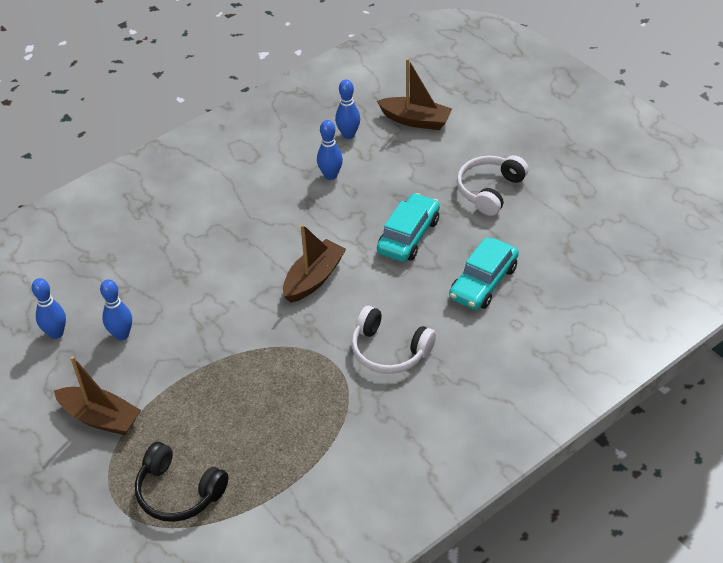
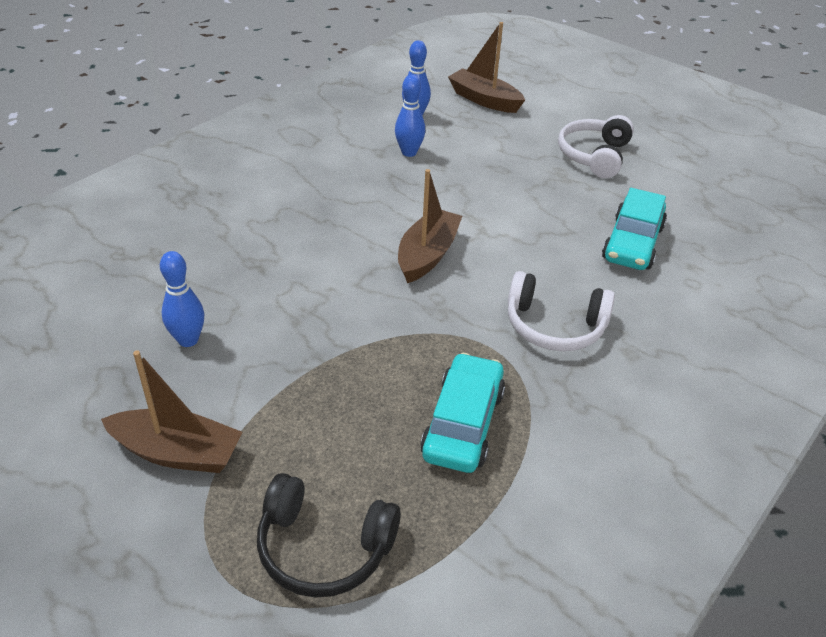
camera: 15 degrees left, 5 degrees down
blue bowling pin [32,278,66,339] -> none
brown boat [377,58,452,130] -> brown boat turned 150 degrees counterclockwise [448,22,525,113]
turquoise car [377,193,440,262] -> turquoise car moved to [420,353,505,473]

